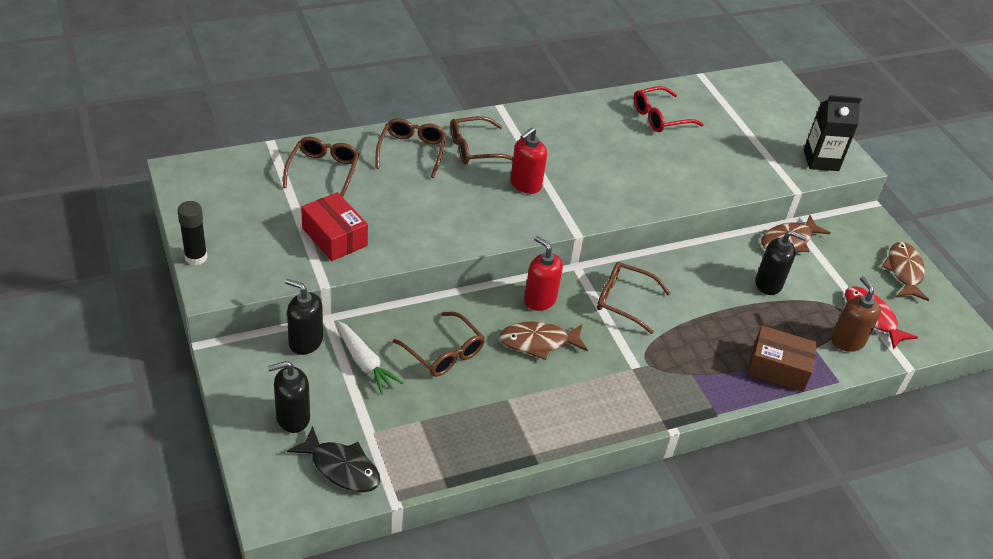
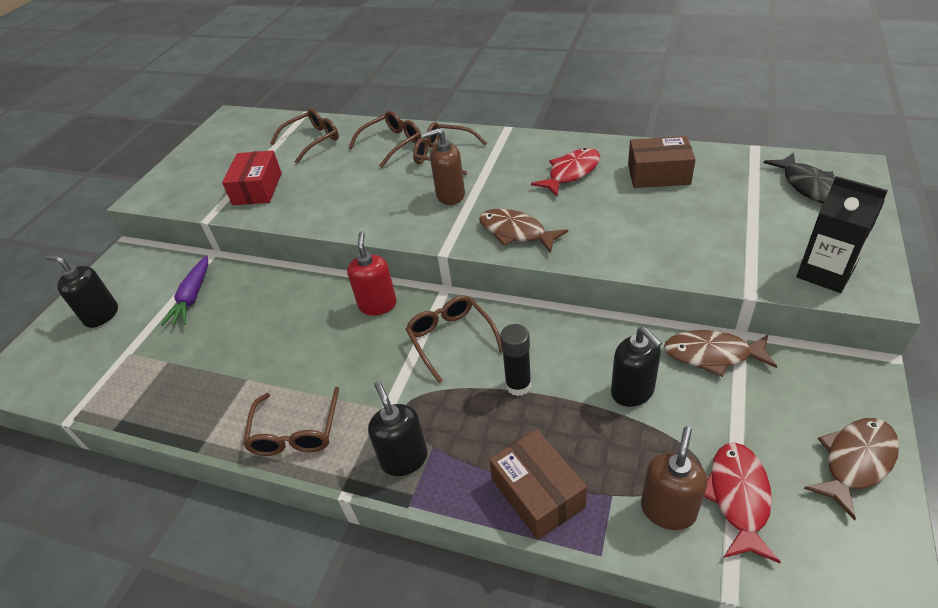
camera: 50 degrees right, 0 degrees up
black glue stick [177,201,207,265] -> black glue stick moved to [500,324,532,396]
black soap dispenser [285,279,323,355] -> black soap dispenser moved to [368,381,428,476]
black fish [287,426,380,492] -> black fish moved to [764,152,835,204]
white carrot [337,321,404,395] -> purple carrot [161,256,208,326]
brown glasses [393,312,485,377] -> brown glasses moved to [243,386,339,456]
brown fish [499,322,588,360] -> brown fish moved to [479,209,568,253]
red soap dispenser [510,127,547,194] -> brown soap dispenser [422,128,465,205]
red glasses [634,86,704,132] -> brown box [628,136,696,188]
none -> red fish [531,148,600,196]

